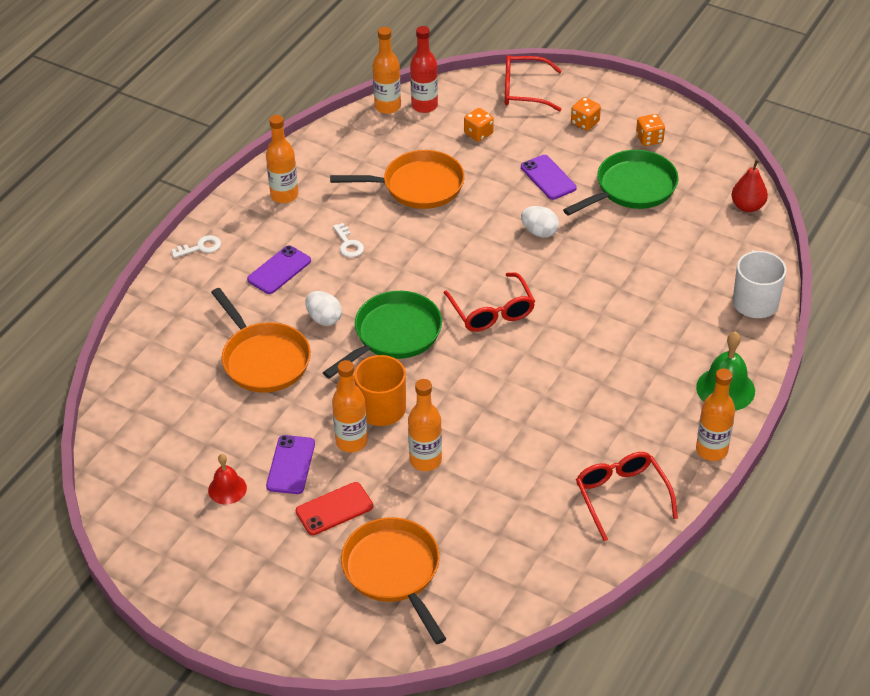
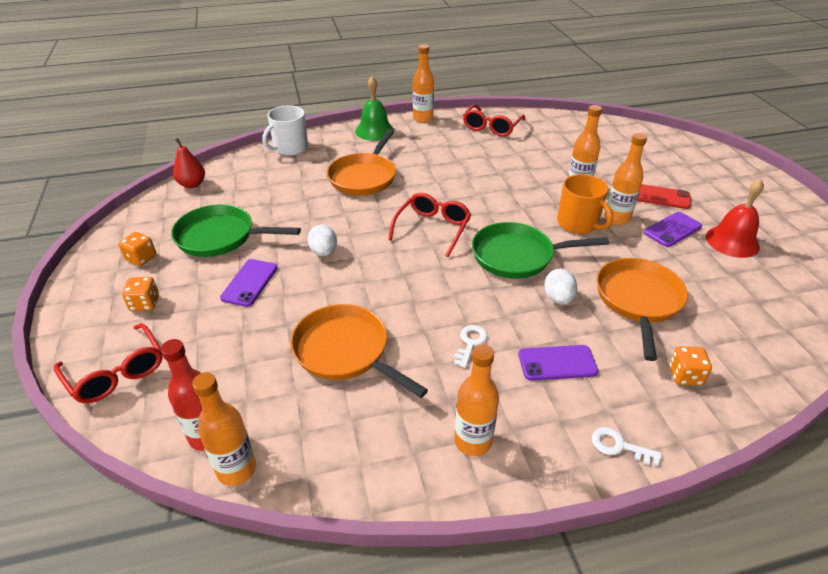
camera: 135 degrees left, 5 degrees down
red bell [208,454,247,505] -> red bell [706,179,764,258], size x1.59
orange pan [341,517,446,644] -> orange pan moved to [327,129,396,195]
orange dice [464,108,494,142] -> orange dice moved to [669,346,712,385]

